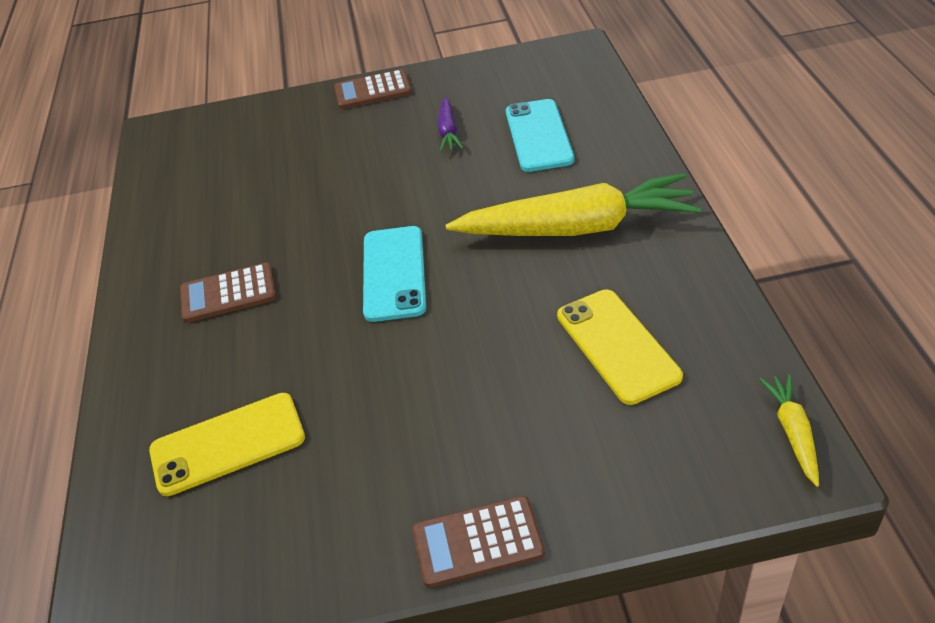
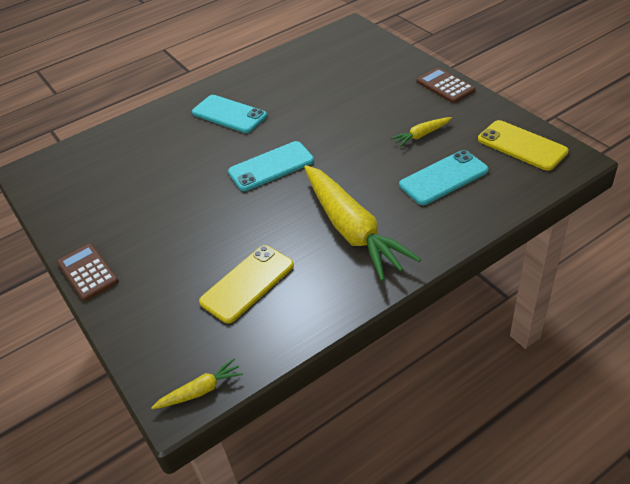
camera: 65 degrees right, 0 degrees up
yellow phone [149,393,305,496] -> yellow phone moved to [478,120,569,171]
brown calculator [180,263,276,323] -> turquoise phone [192,95,267,133]
purple carrot [438,97,463,152] -> yellow carrot [391,117,452,147]

